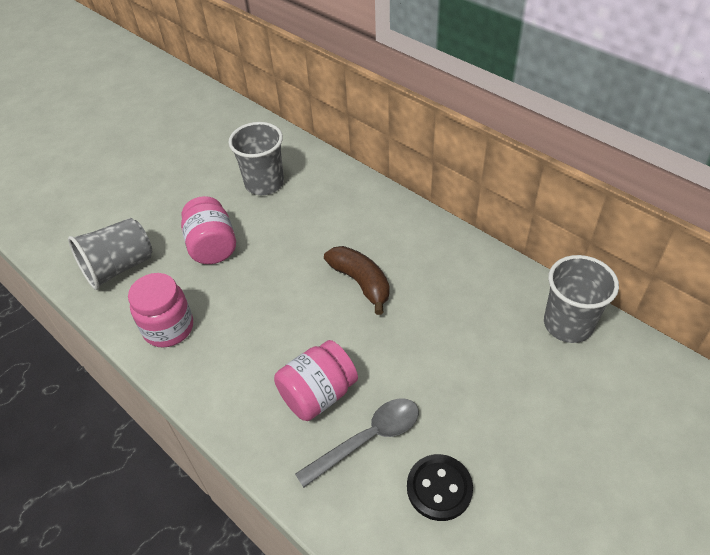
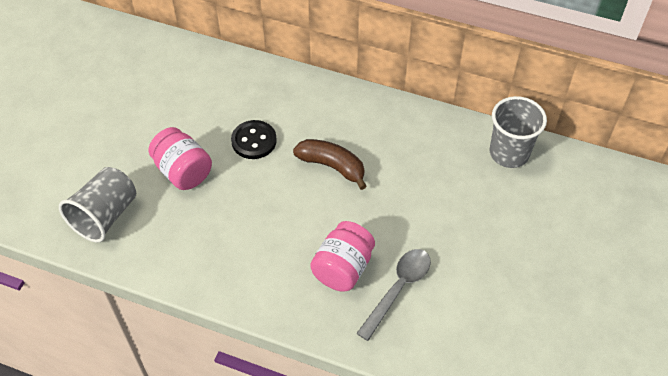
camera: 25 degrees left, 5 degrees up
pink jar [128,273,193,347] -> none
grey cup [229,122,284,195] -> none
black button [407,454,473,521] -> black button moved to [231,120,277,159]

